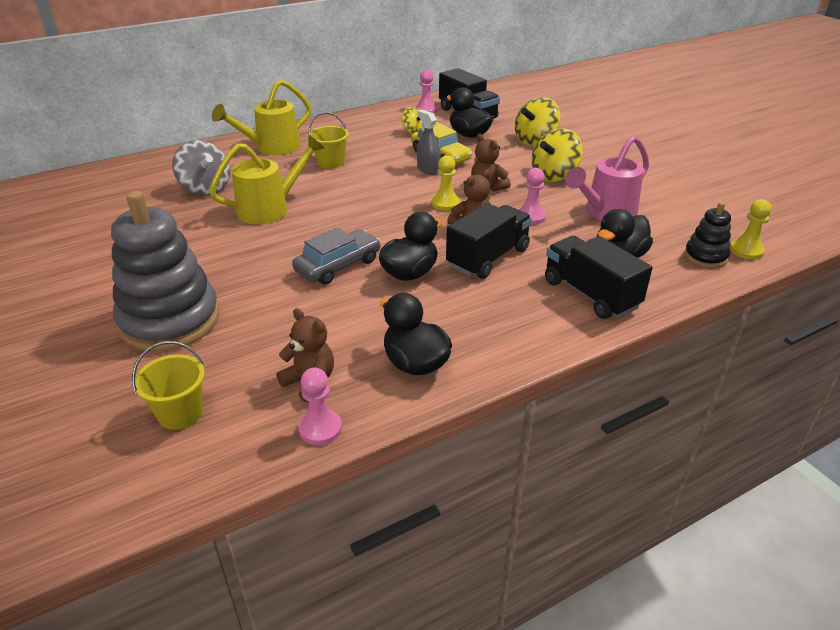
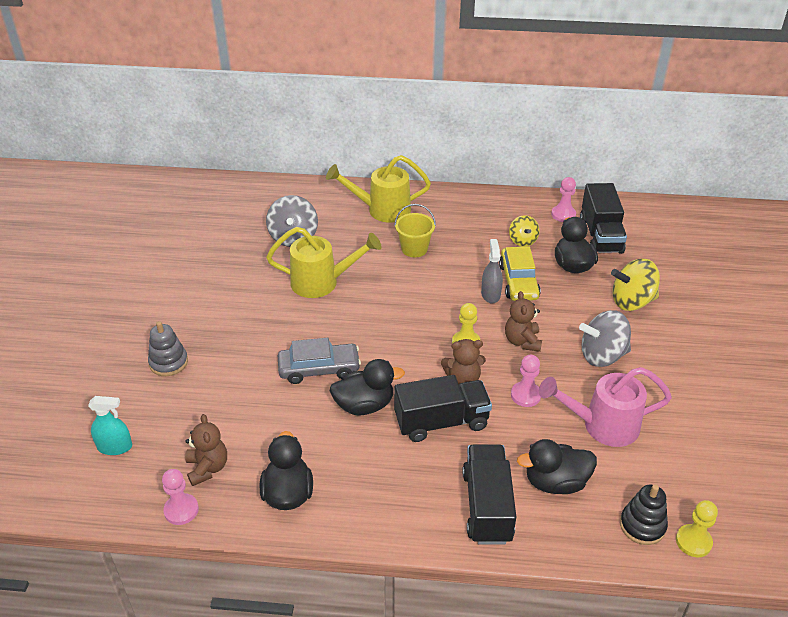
camera: 35 degrees right, 5 degrees up
grey stacking toy [111,191,220,351] -> grey stacking toy [148,321,188,376], size x0.48
yellow bucket [132,341,205,430] -> turquoise spray bottle [88,396,132,455]
yellow spinning top [532,128,583,182] -> grey spinning top [579,310,631,367]

